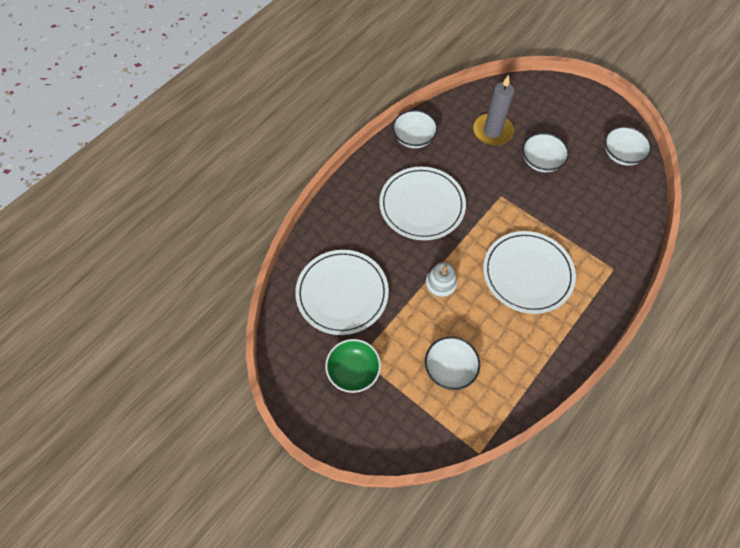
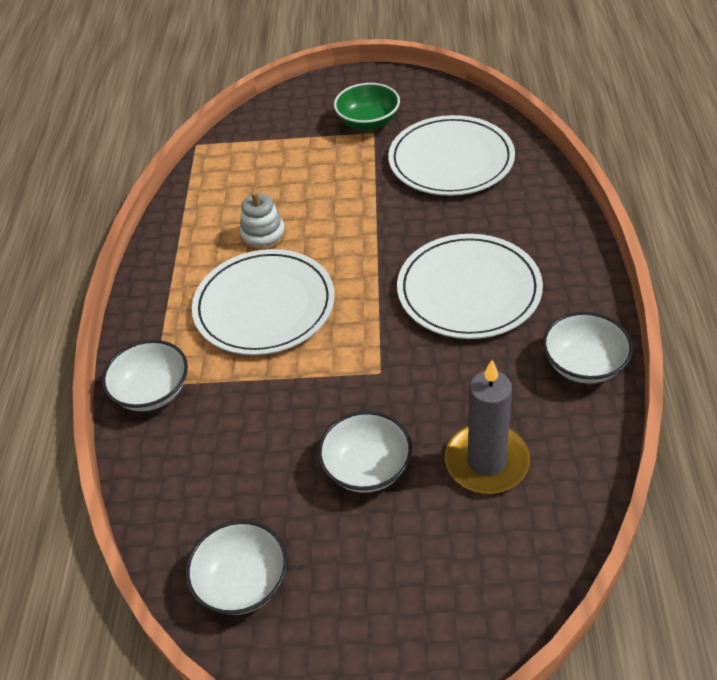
camera: 145 degrees right, 15 degrees down
white stacking toy [425,262,457,299] -> white stacking toy moved to [239,191,286,250]
white bowl [425,336,480,390] -> white bowl moved to [102,340,188,411]

